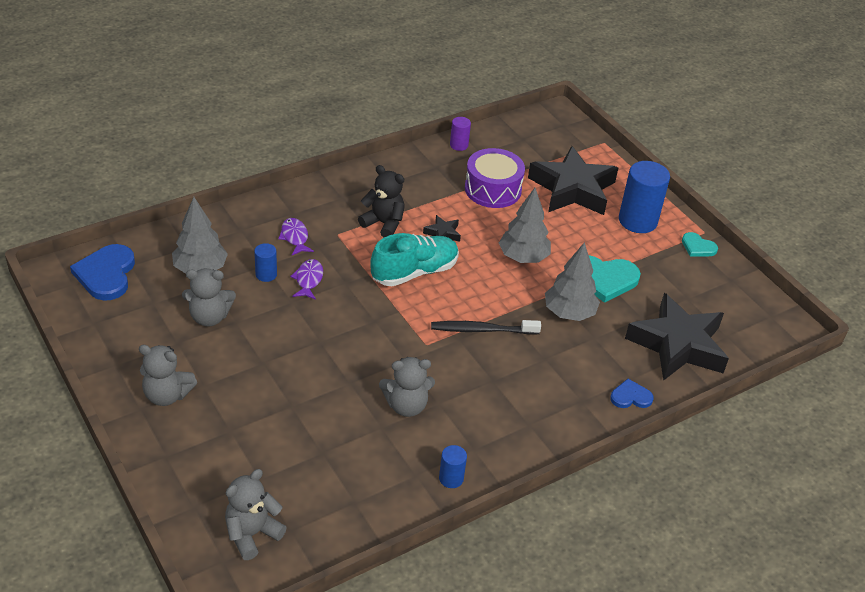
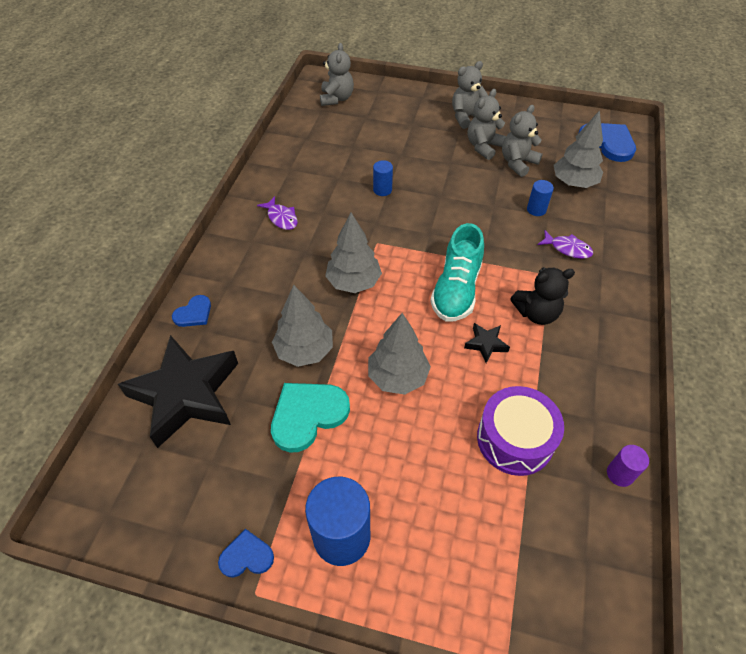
camera: 140 degrees right, 10 degrees up
purple fish [290,259,323,300] -> purple fish moved to [257,196,298,230]
grey teddy bear [379,357,435,417] -> grey teddy bear moved to [468,89,506,160]
black toothbrush [431,320,541,335] -> grey tree [325,213,382,293]
blue cylinder [439,445,467,488] -> blue cylinder moved to [373,160,393,196]
black star [528,146,618,215] -> none
turquoise heart [682,232,718,256] -> blue heart [218,529,274,577]

